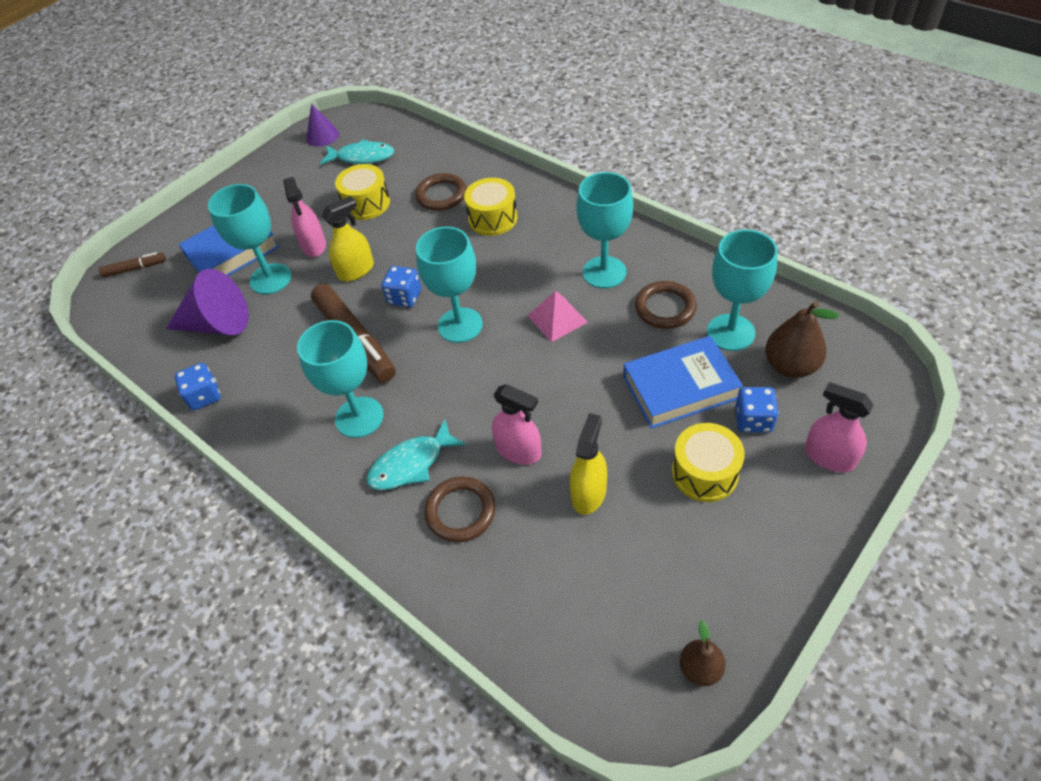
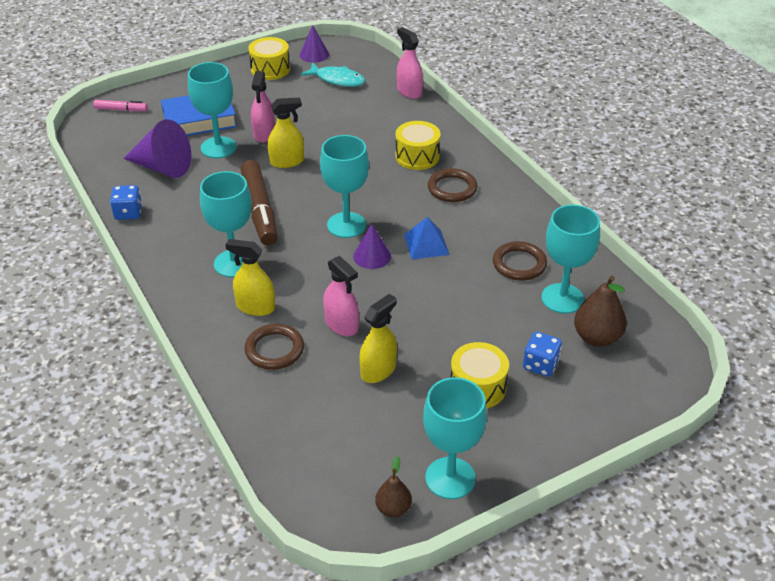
camera: 15 degrees right, 10 degrees down
brown marker [98,252,166,277] -> pink marker [93,100,148,111]
yellow drum [335,164,390,220] -> yellow drum moved to [248,37,290,80]
turquoise fish [366,419,466,490] -> yellow spray bottle [225,239,275,316]
blue dice [381,266,421,307] -> none
brown ring [415,173,467,211] -> brown ring moved to [428,168,478,202]
pink pyramid [528,291,588,342] -> blue pyramid [404,217,450,260]
turquoise goblet [576,172,633,288] -> turquoise goblet moved to [423,377,487,499]
blue book [623,336,743,429] -> none
pink spray bottle [804,382,874,472] -> pink spray bottle moved to [397,27,423,99]
none -> purple cone [353,224,391,269]

